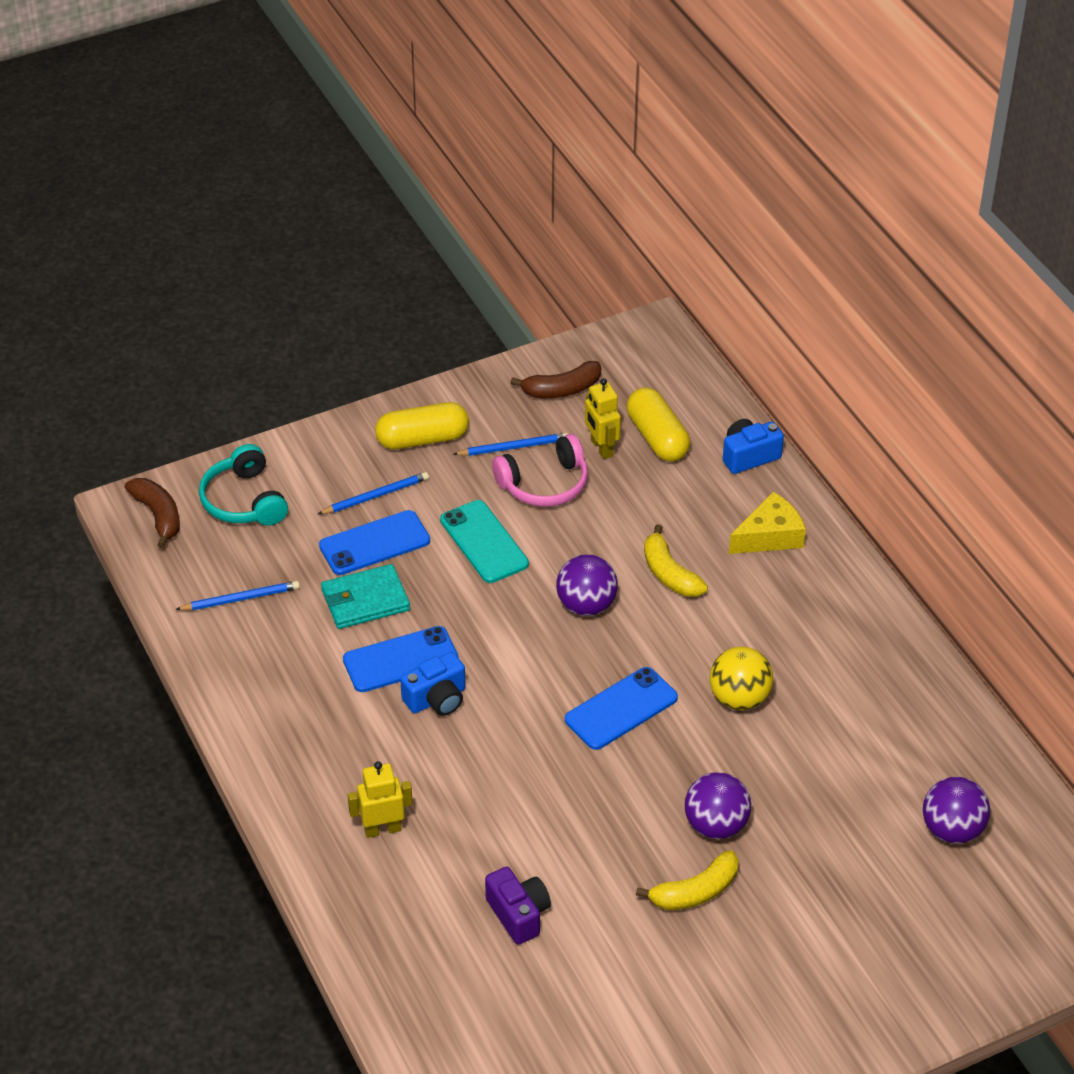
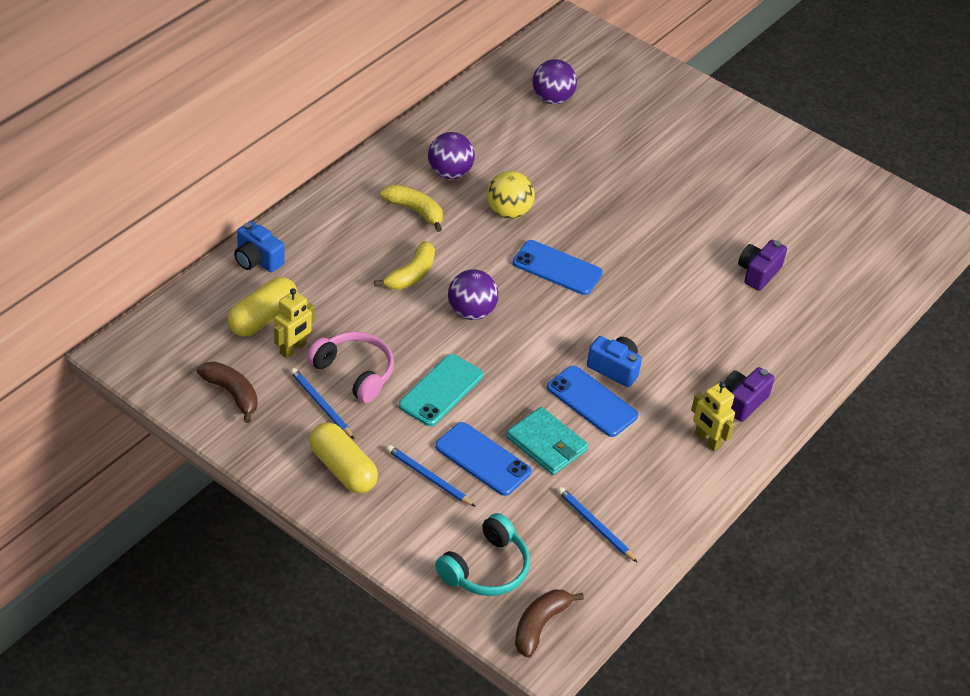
camera: 120 degrees left, 0 degrees up
yellow robot [348,761,413,838] -> yellow robot moved to [691,382,735,451]
yellow banana [636,850,739,910] -> yellow banana moved to [380,185,443,232]
purple ball [685,772,751,839] -> purple ball moved to [428,132,475,179]
yellow cheese [729,492,806,554] -> none
none -> purple camera [724,367,775,422]

